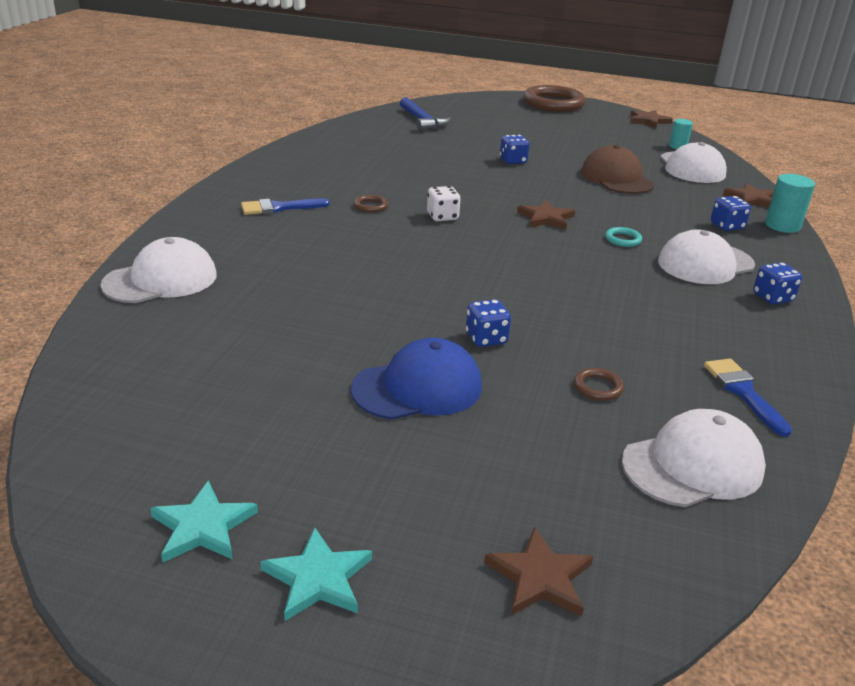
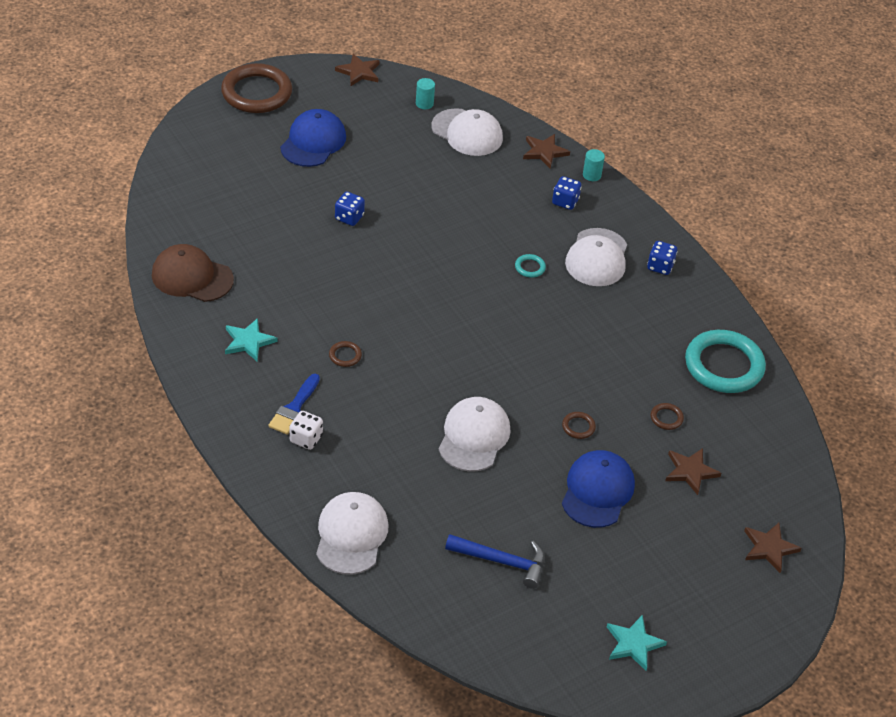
camera: 50 degrees left, 15 degrees up
turquoise star [261,527,372,621] -> turquoise star moved to [225,318,277,361]
blue hammer [400,97,451,131] -> blue hammer moved to [445,534,545,589]
white dice [427,186,461,221] -> white dice moved to [289,411,323,450]
blue dice [466,299,511,347] -> brown ring [562,412,596,439]
brown star [517,200,575,230] -> brown star moved to [665,448,721,495]
brown cap [581,145,654,194] -> brown cap moved to [152,244,234,302]
white cap [622,409,766,507] -> white cap moved to [439,397,511,472]
blue brush [704,359,792,437] -> turquoise ring [685,330,766,393]
turquoise cylinder [765,174,815,233] -> turquoise cylinder [583,149,605,181], size x0.64
none -> blue cap [280,109,346,167]

